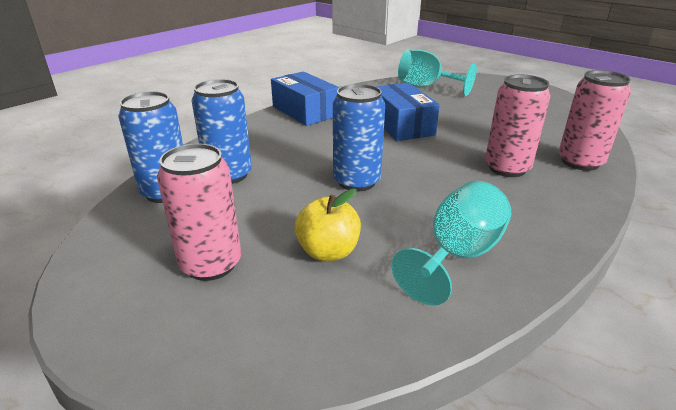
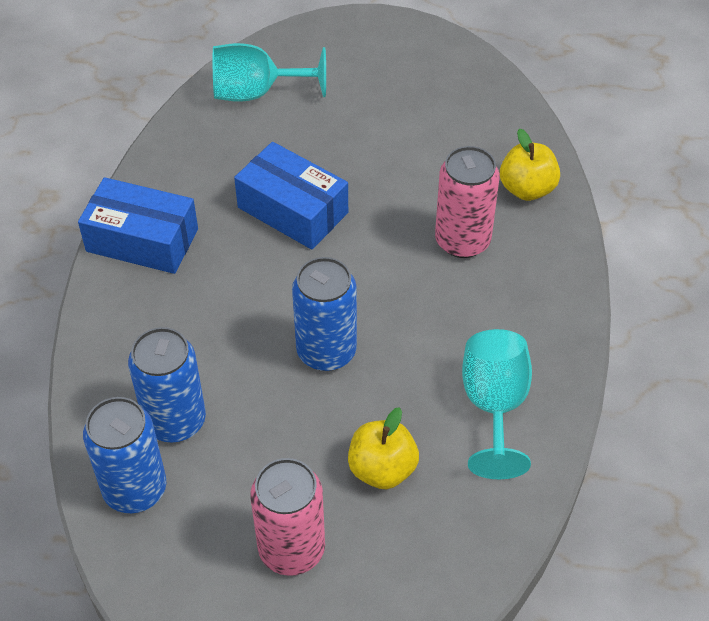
camera: 35 degrees left, 20 degrees up
pink can [559,70,631,171] -> yellow apple [500,129,560,201]

